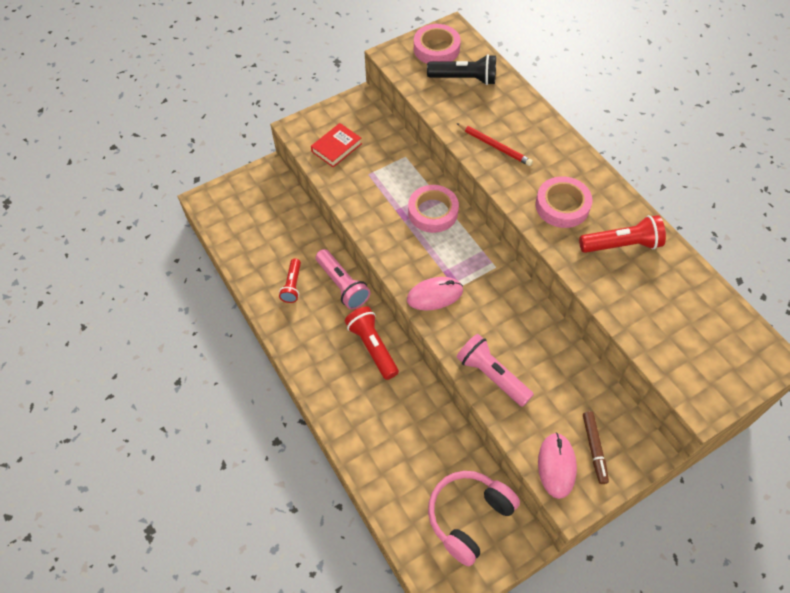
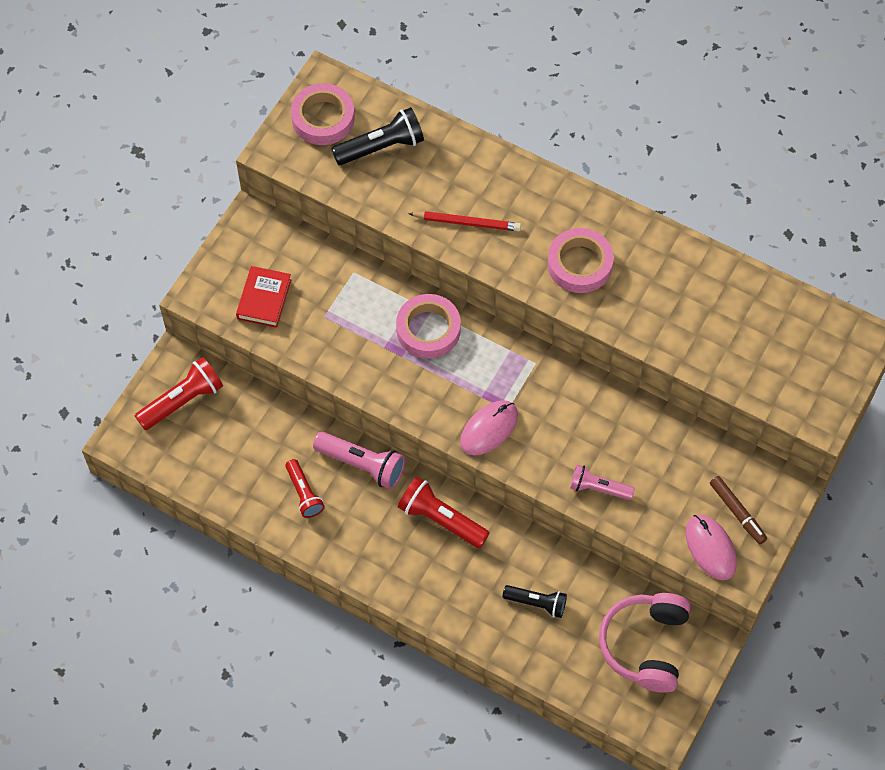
camera: 30 degrees left, 5 degrees up
pink flashlight [457,334,534,407] -> pink flashlight [570,465,635,500], size x0.66
red flashlight [579,215,666,253] -> red flashlight moved to [135,357,223,430]
none -> black flashlight [503,585,567,618]

